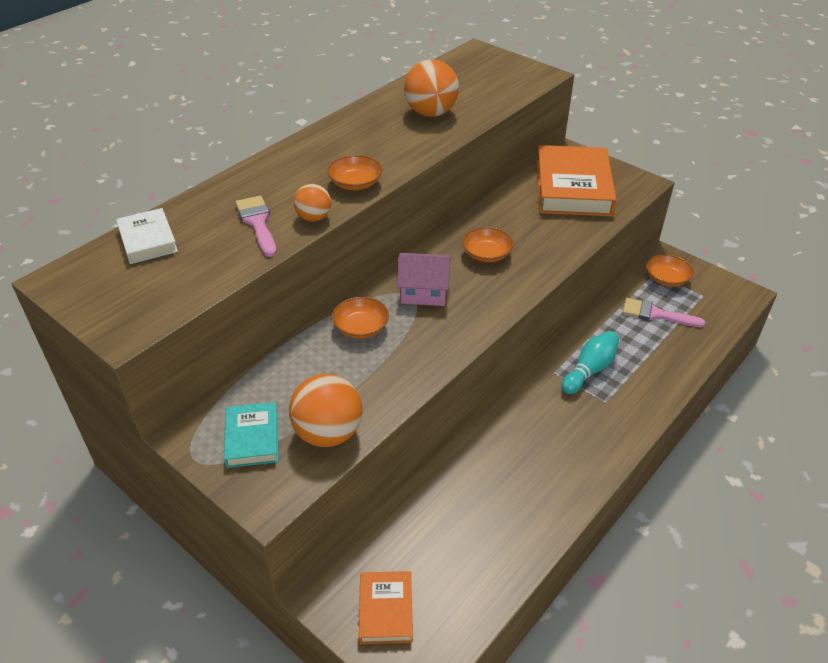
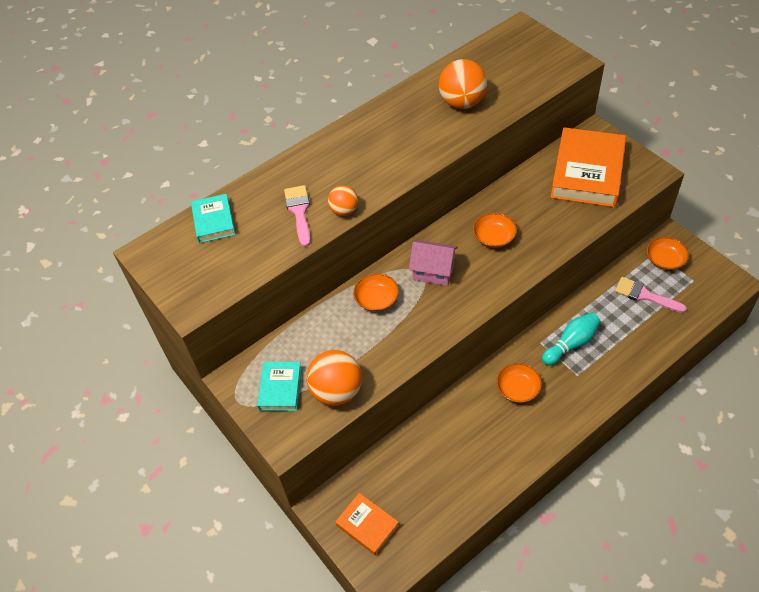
camera: 15 degrees right, 10 degrees up
white book [116,208,178,264] -> turquoise book [191,194,235,243]
orange bowl [327,155,382,190] -> orange bowl moved to [496,363,542,403]
orange book [359,571,413,644] -> orange book turned 60 degrees counterclockwise [335,493,399,556]

